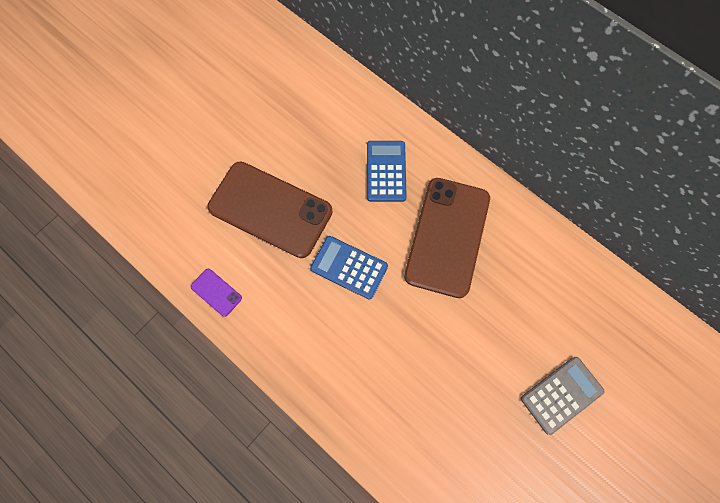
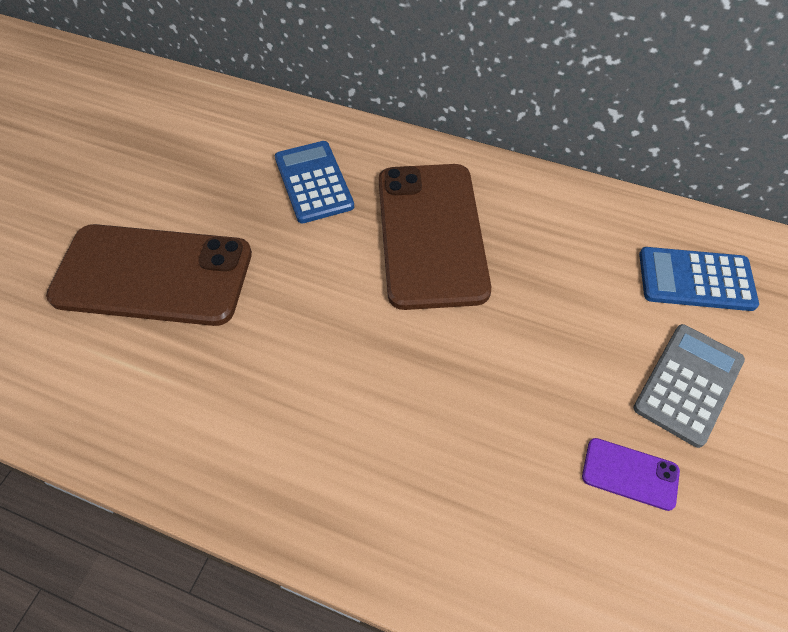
camera: 20 degrees left, 15 degrees down
purple phone [191,269,242,317] -> purple phone moved to [582,438,680,511]
blue calculator [310,236,388,300] -> blue calculator moved to [639,247,759,311]

